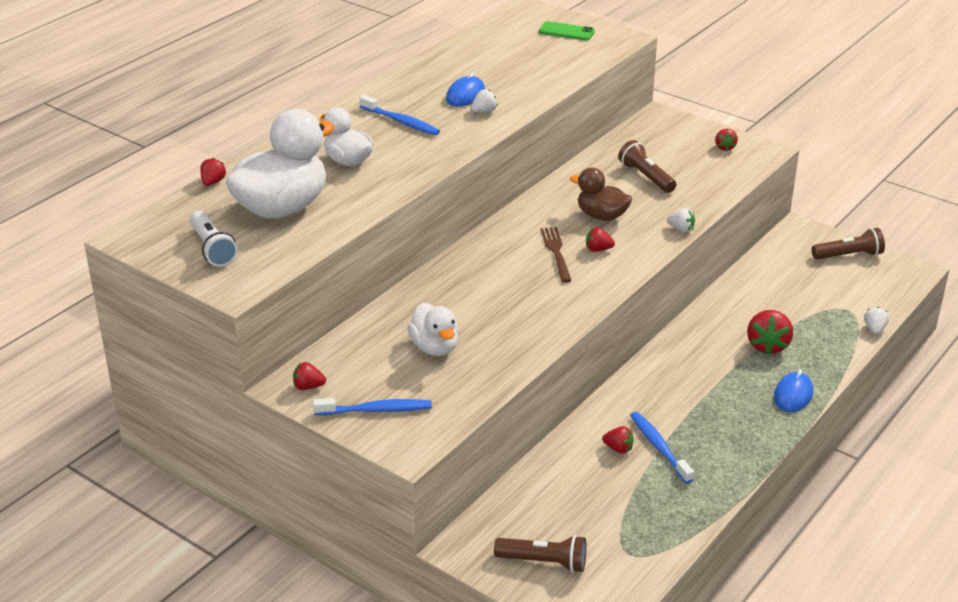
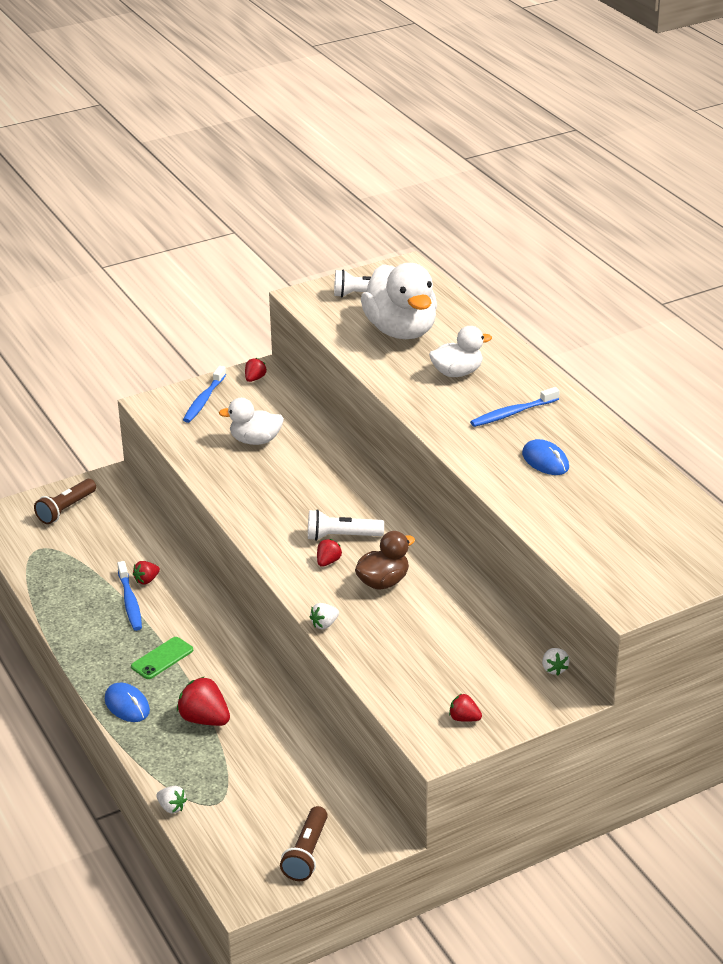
camera: 115 degrees right, 0 degrees up
red strawberry [200,158,226,186] -> none
white strawberry [471,89,498,113] -> white strawberry moved to [542,648,569,675]
green phone [539,21,595,41] -> green phone moved to [131,637,193,679]
brown fork [540,227,572,283] -> white flashlight [308,509,384,541]
brown flashlight [618,140,676,193] -> none
blue toothbrush [630,412,694,483] -> blue toothbrush turned 75 degrees clockwise [117,561,142,631]

